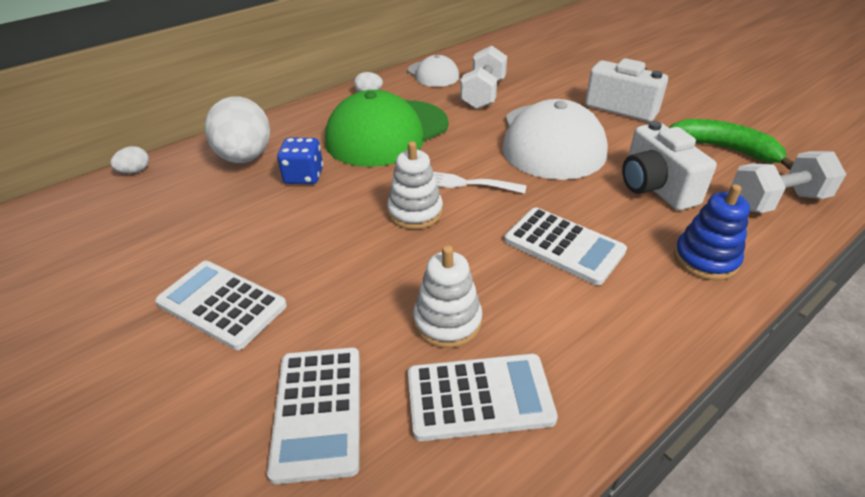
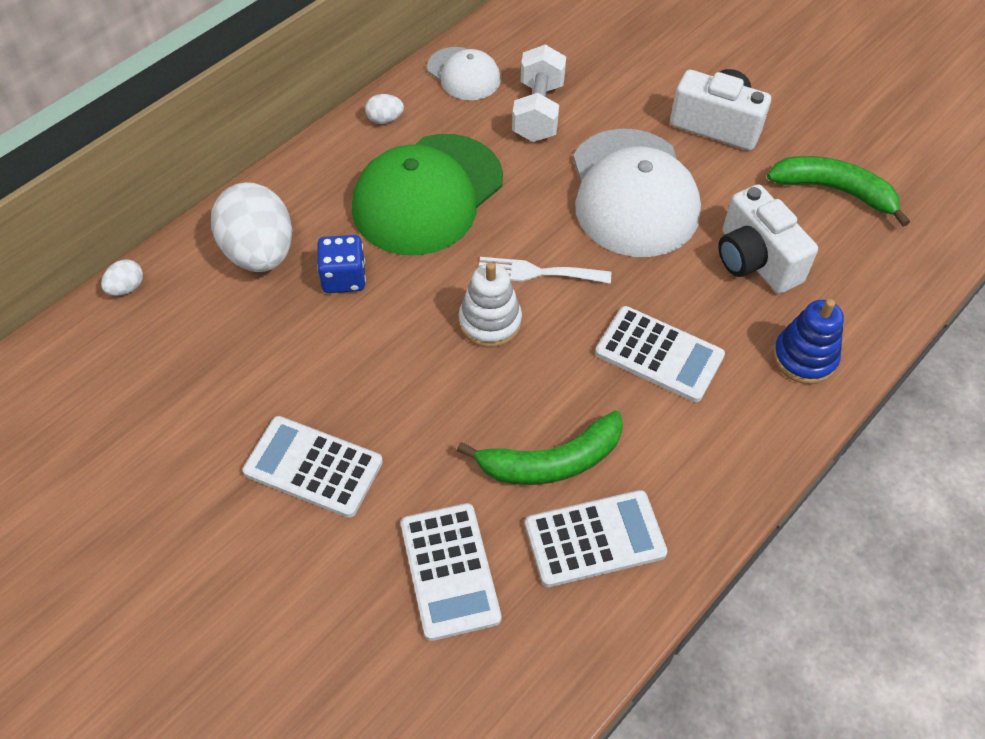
camera: 10 degrees left, 15 degrees up
white stacking toy [413,245,482,348] -> green banana [457,411,623,485]
white dumbbell [730,151,846,213] -> none

